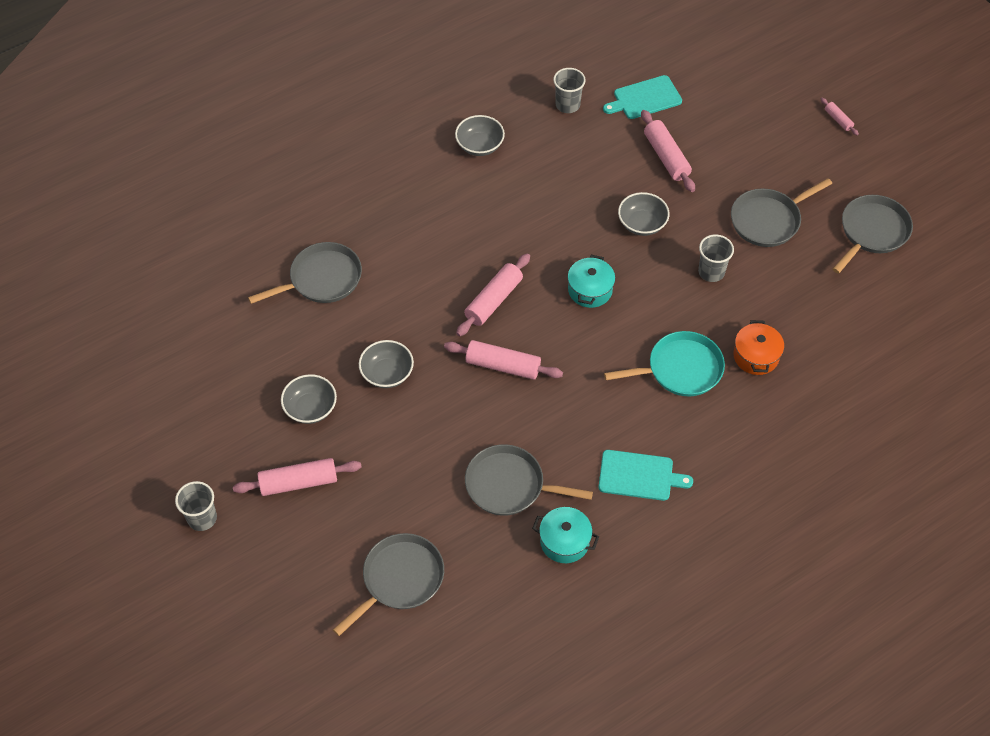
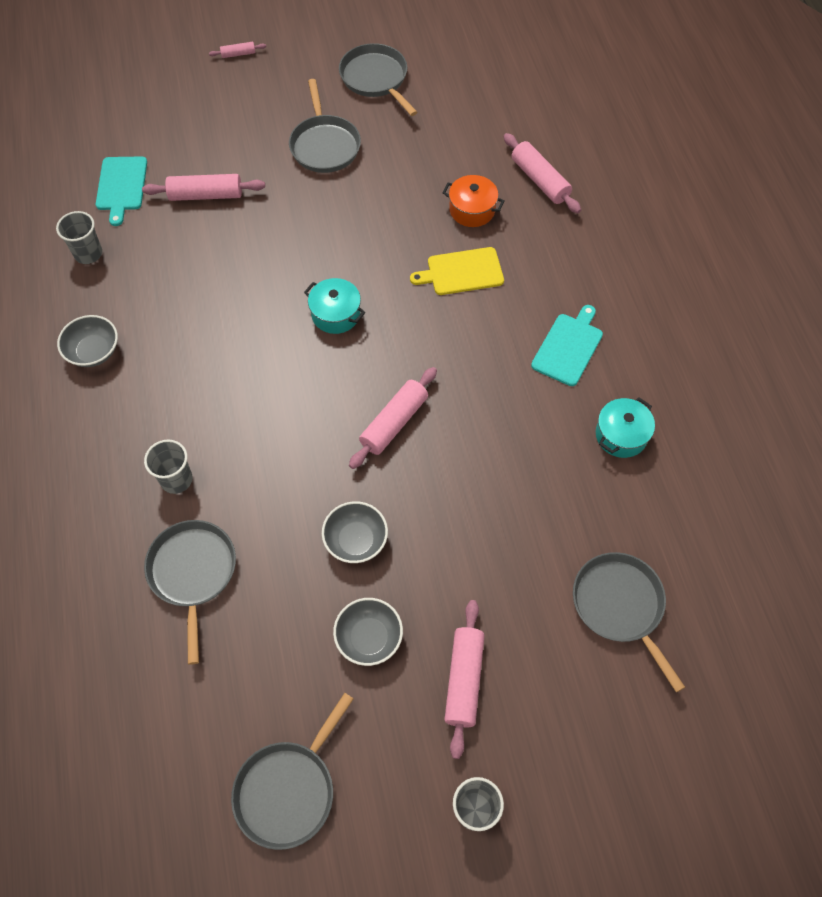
camera: 70 degrees left, 5 degrees up
pink rolling pin [456,253,530,336] -> pink rolling pin moved to [504,133,581,213]
grey pan [465,444,593,516] -> grey pan moved to [231,693,353,850]
turquoise pan [604,331,725,396] -> yellow cutting board [410,247,504,295]
grey bowl [618,192,670,236] -> none
grey cup [698,235,734,282] -> grey cup moved to [144,440,192,494]

